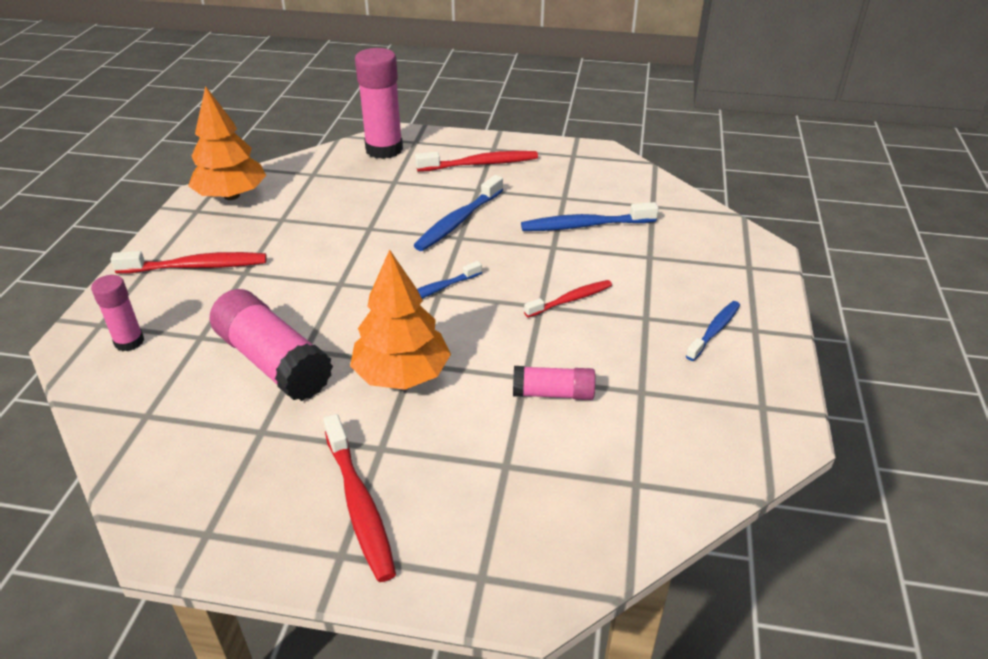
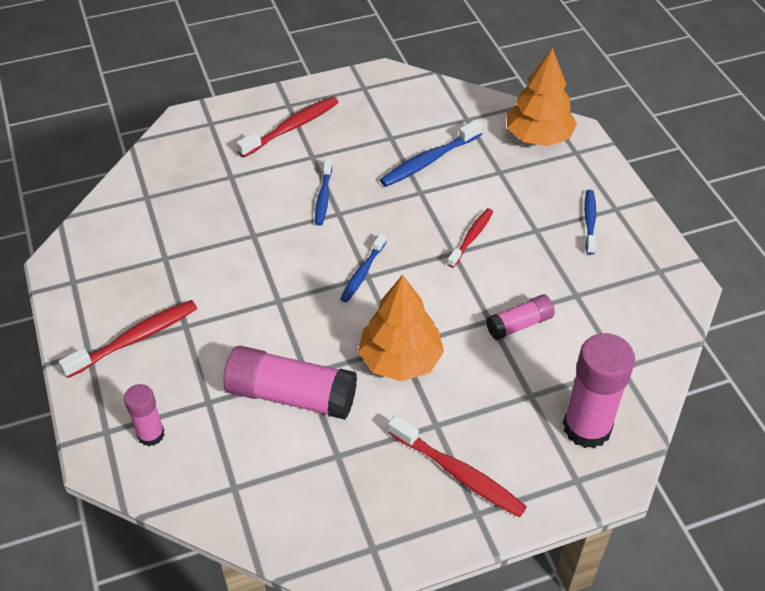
camera: 30 degrees left, 10 degrees up
orange tree [188,86,266,200] -> orange tree moved to [507,48,577,146]
pink glue stick [355,48,403,159] -> pink glue stick moved to [563,333,635,448]
blue toothbrush [413,175,503,251] -> blue toothbrush [315,159,332,226], size x0.65

